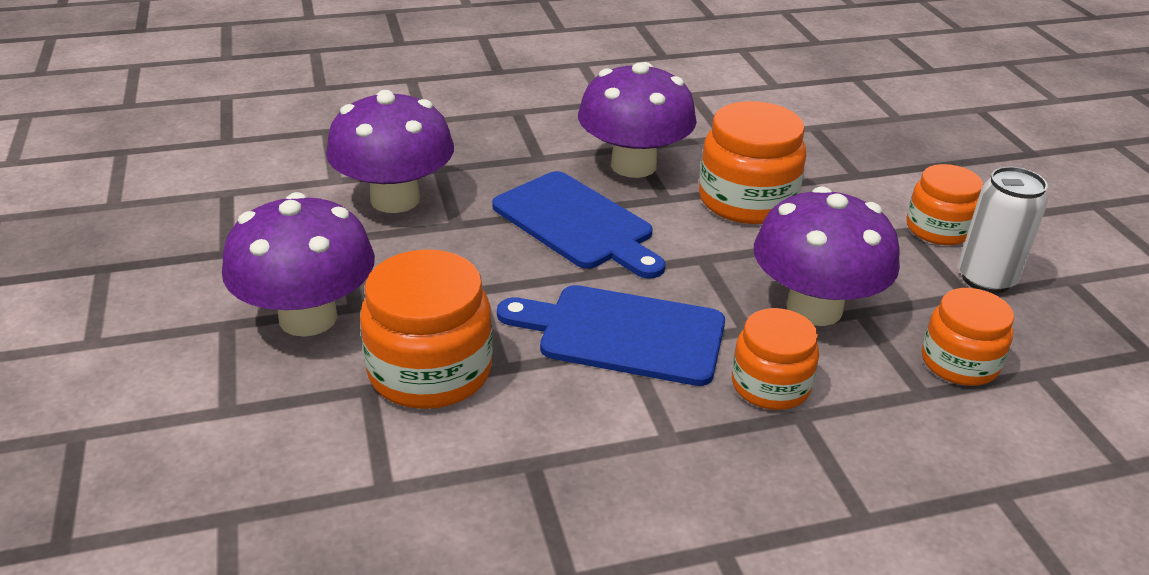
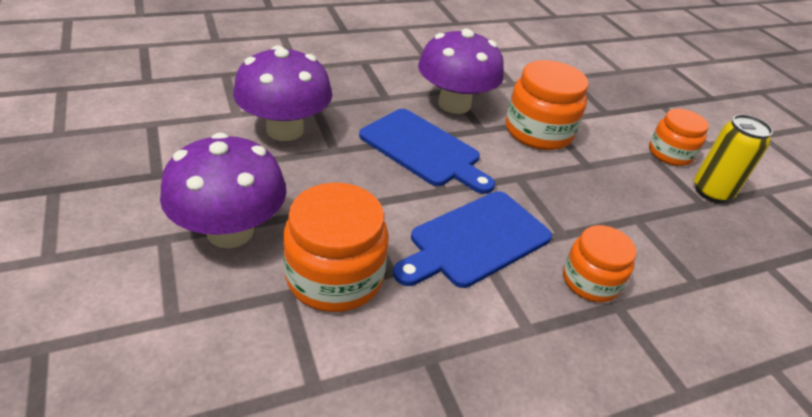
camera: 10 degrees left, 5 degrees up
blue cutting board [497,285,725,386] -> blue cutting board turned 45 degrees counterclockwise [393,191,552,288]
purple mushroom [754,186,900,326] -> none
orange jar [922,288,1014,386] -> none
white can [958,167,1048,294] -> yellow can [694,114,773,203]

